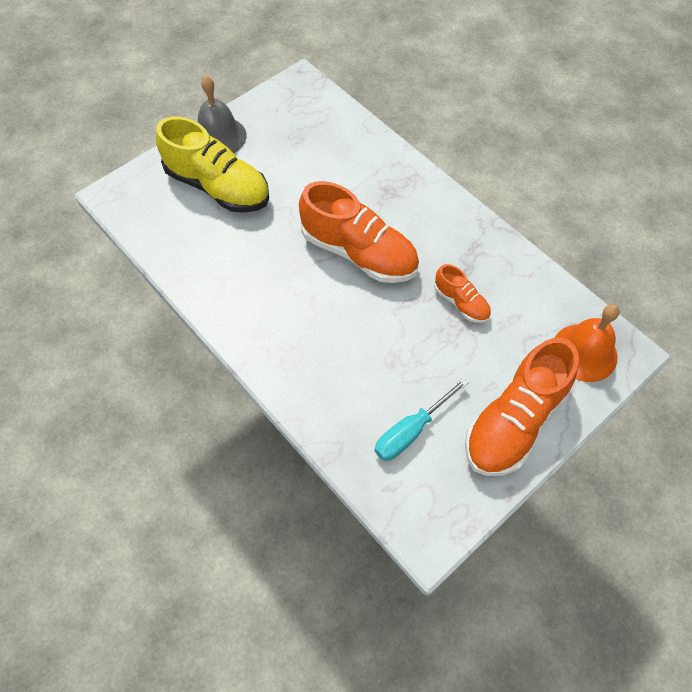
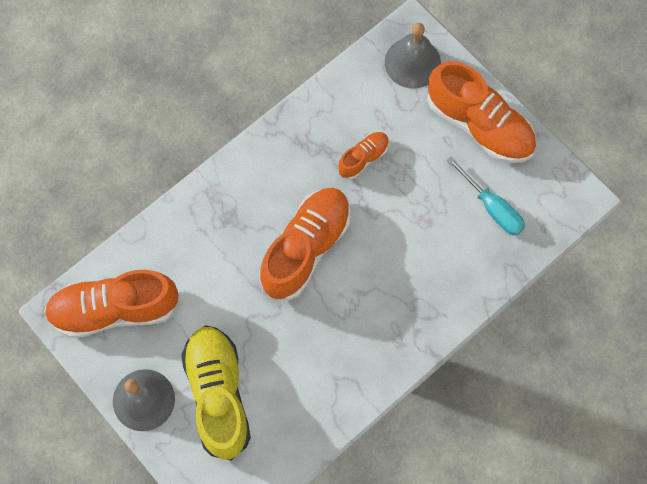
camera: 90 degrees left, 10 degrees up
yellow shoe [156,116,269,213] -> yellow shoe turned 45 degrees counterclockwise [181,325,251,461]
orange bell [554,304,620,382] -> grey bell [385,23,441,88]
none -> orange shoe [44,270,180,338]

